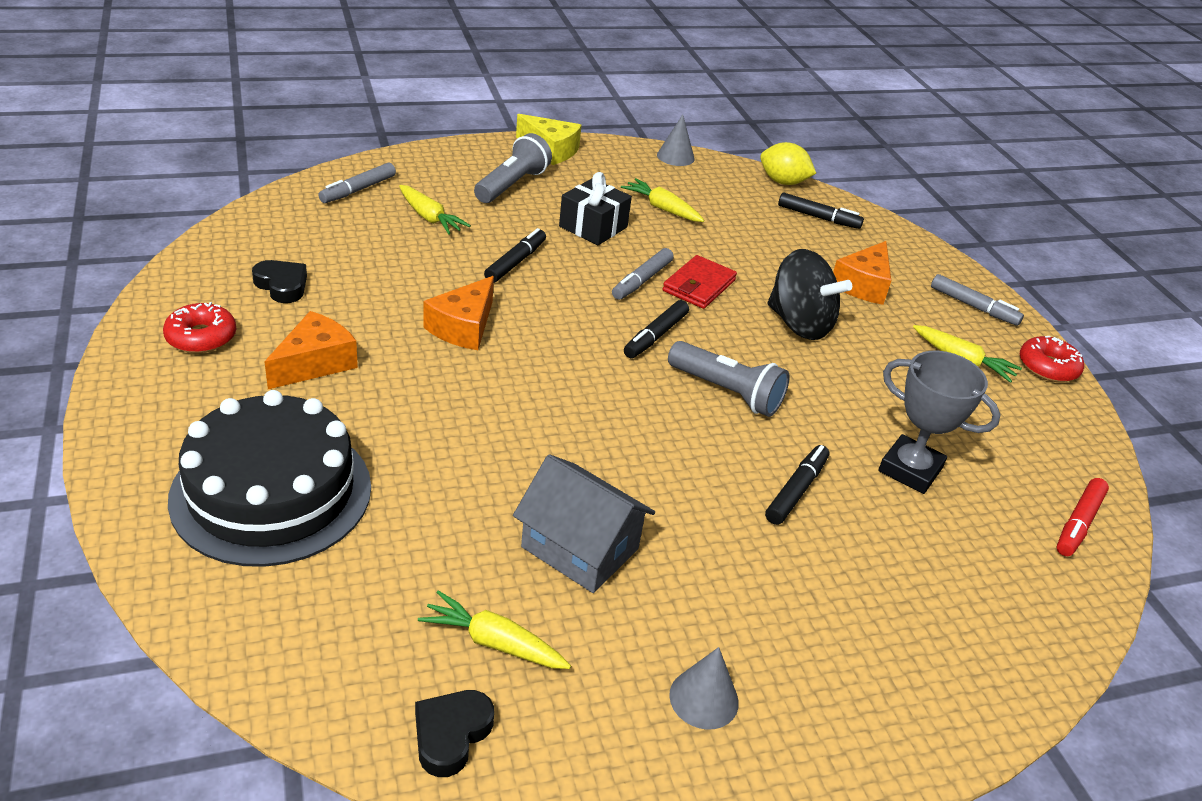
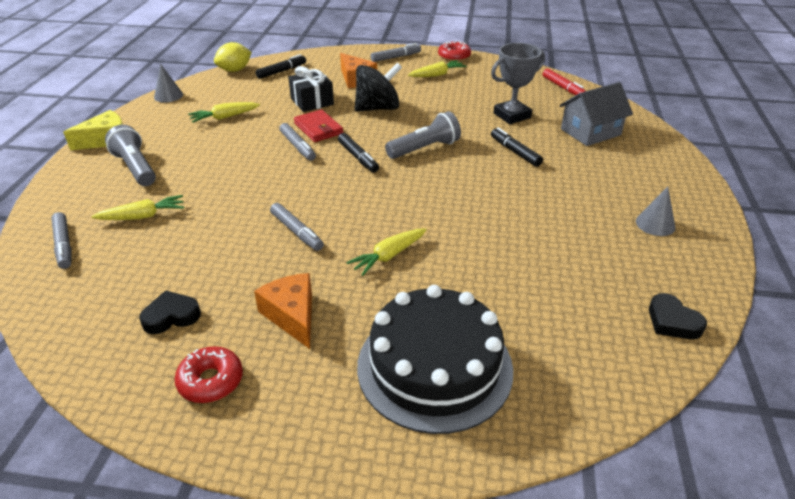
camera: 60 degrees left, 0 degrees up
yellow carrot [418,590,571,669] -> yellow carrot moved to [346,228,427,276]
orange cheese [423,276,494,350] -> grey marker [270,203,324,251]
black marker [484,228,546,283] -> none
grey house [513,454,655,593] -> grey house moved to [559,82,633,146]
black gift [559,172,632,245] -> black gift moved to [288,66,334,112]

